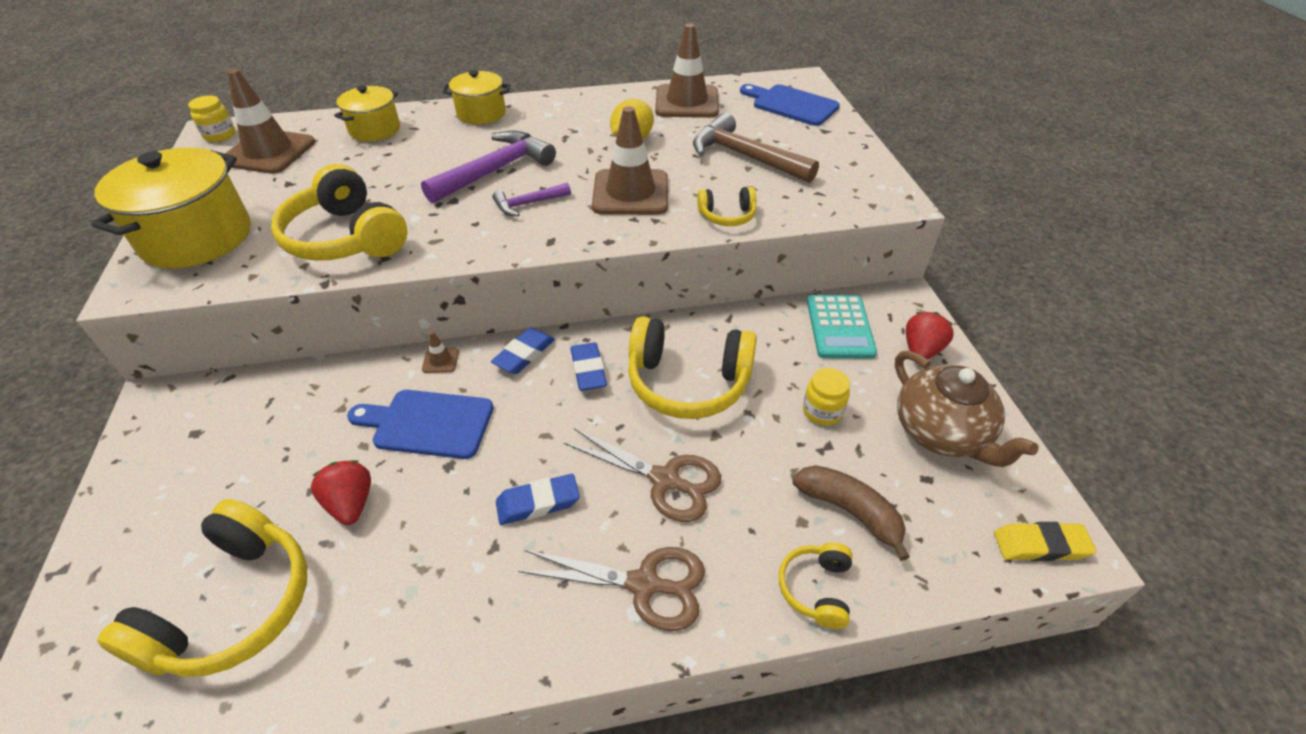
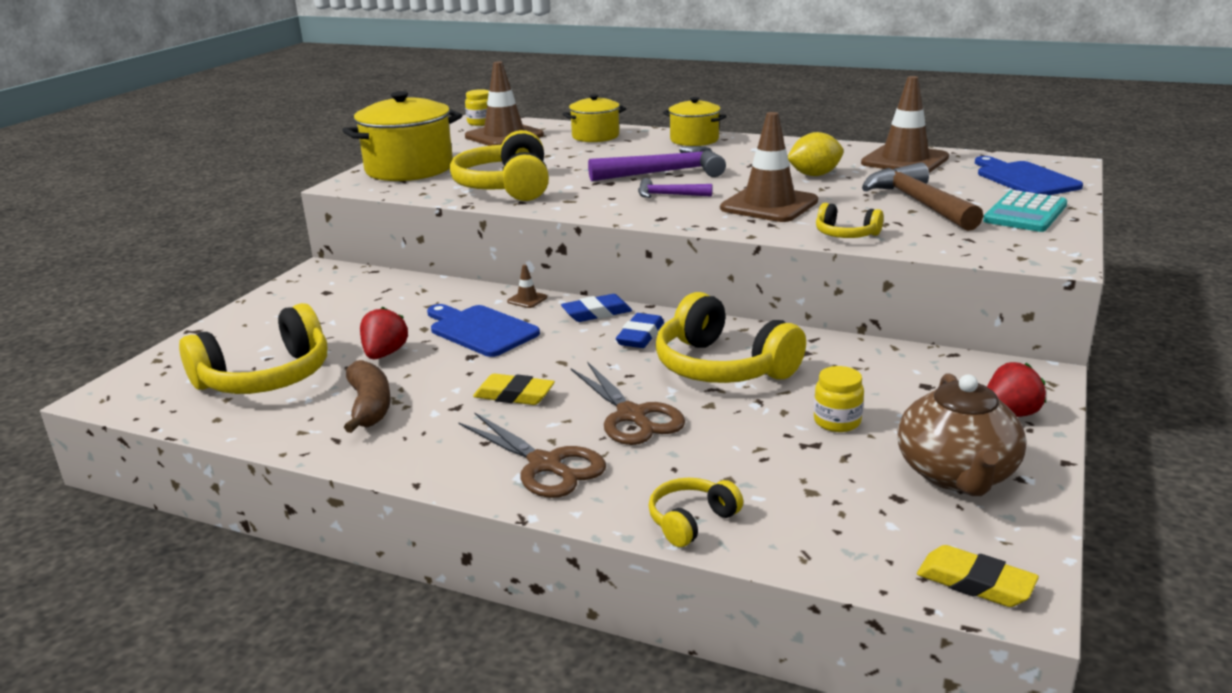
camera: 35 degrees right, 20 degrees down
blue eraser [496,474,580,525] -> yellow eraser [473,373,555,405]
brown banana [792,465,910,561] -> brown banana moved to [344,360,391,433]
turquoise calculator [807,295,877,359] -> turquoise calculator moved to [983,190,1067,232]

